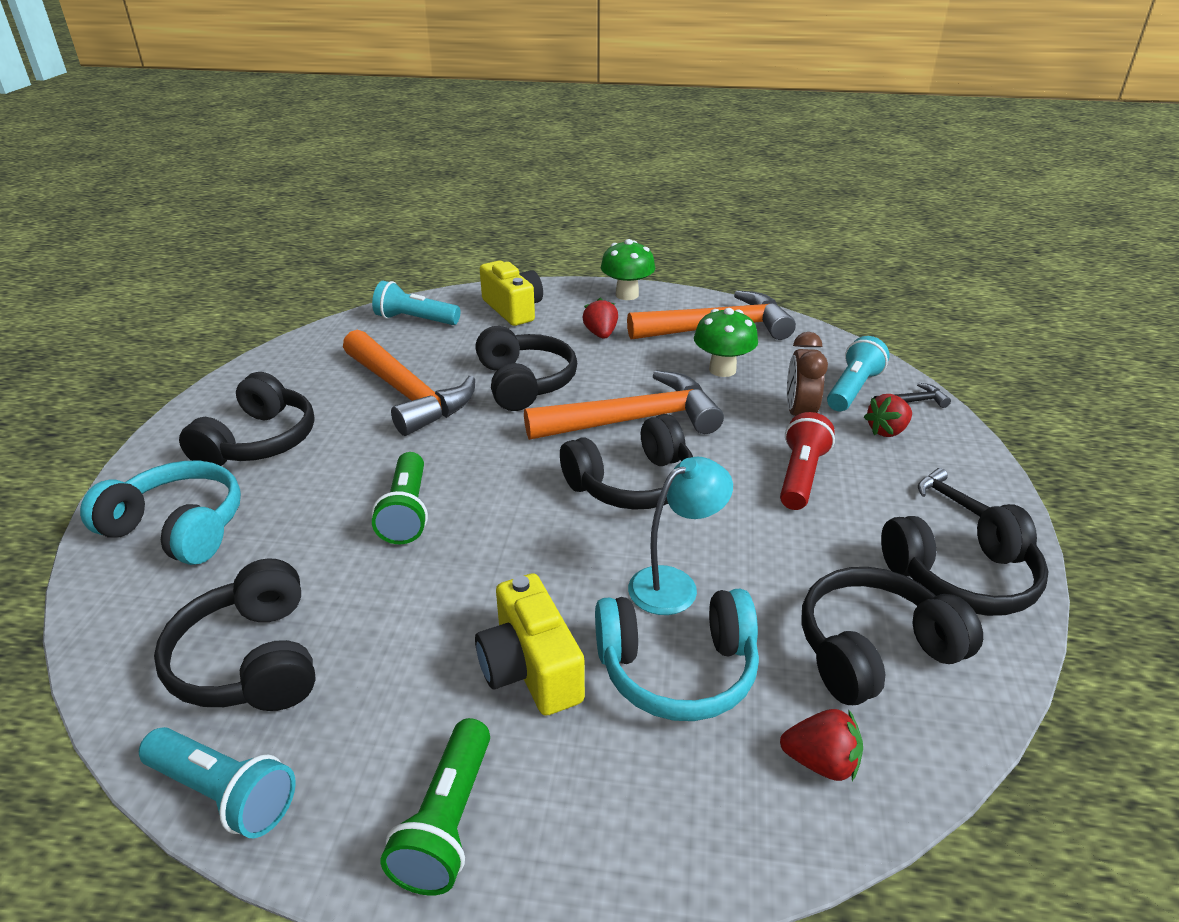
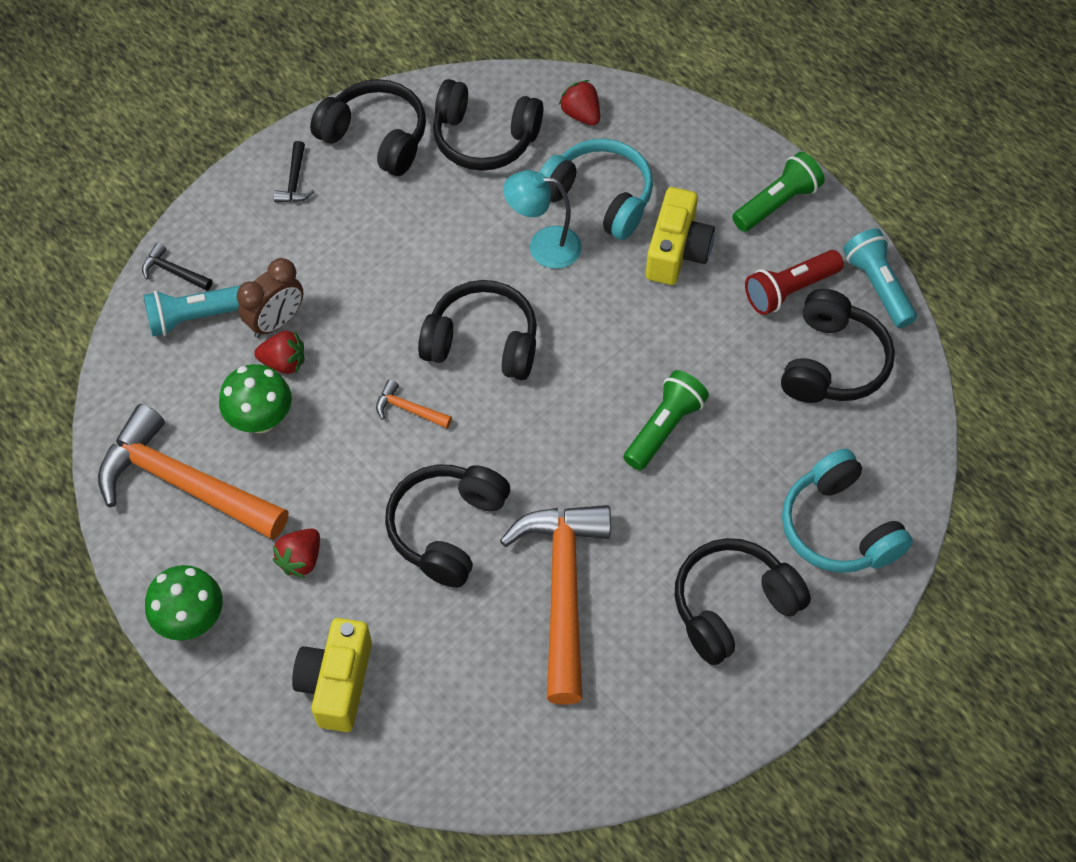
camera: 140 degrees left, 25 degrees up
turquoise flashlight [372,281,460,325] -> none
orange hammer [524,370,724,440] -> orange hammer [376,379,452,428], size x0.40
red flashlight [780,412,835,510] -> red flashlight moved to [745,250,844,315]
red strawberry [864,394,912,437] -> red strawberry moved to [254,330,304,374]

